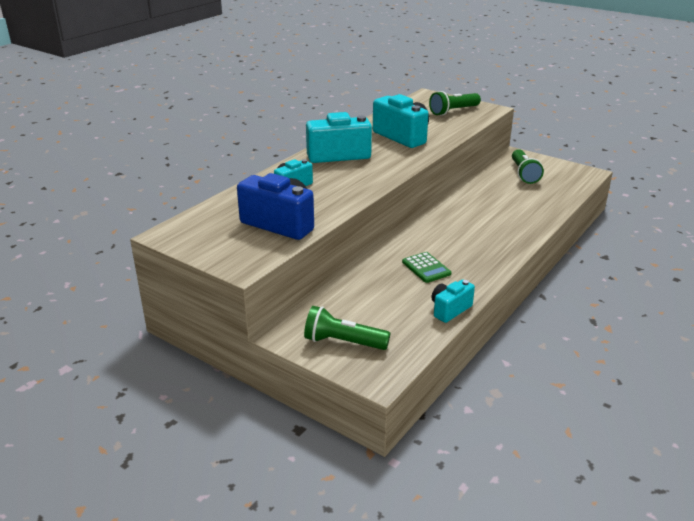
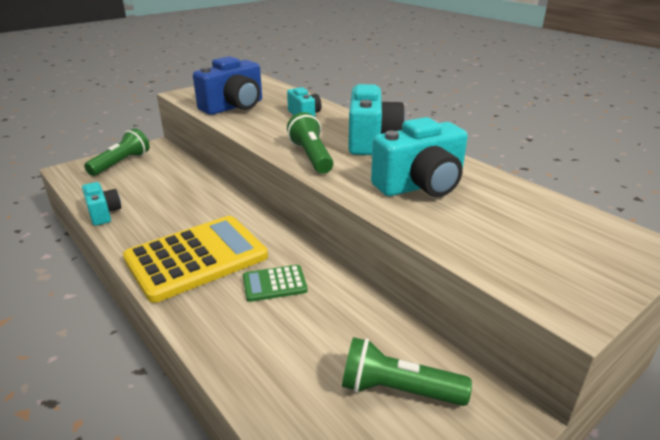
camera: 105 degrees right, 0 degrees up
green calculator [402,252,451,283] -> green calculator moved to [243,265,308,302]
green flashlight [429,91,481,116] -> green flashlight moved to [287,112,333,174]
none -> yellow calculator [123,216,268,303]

